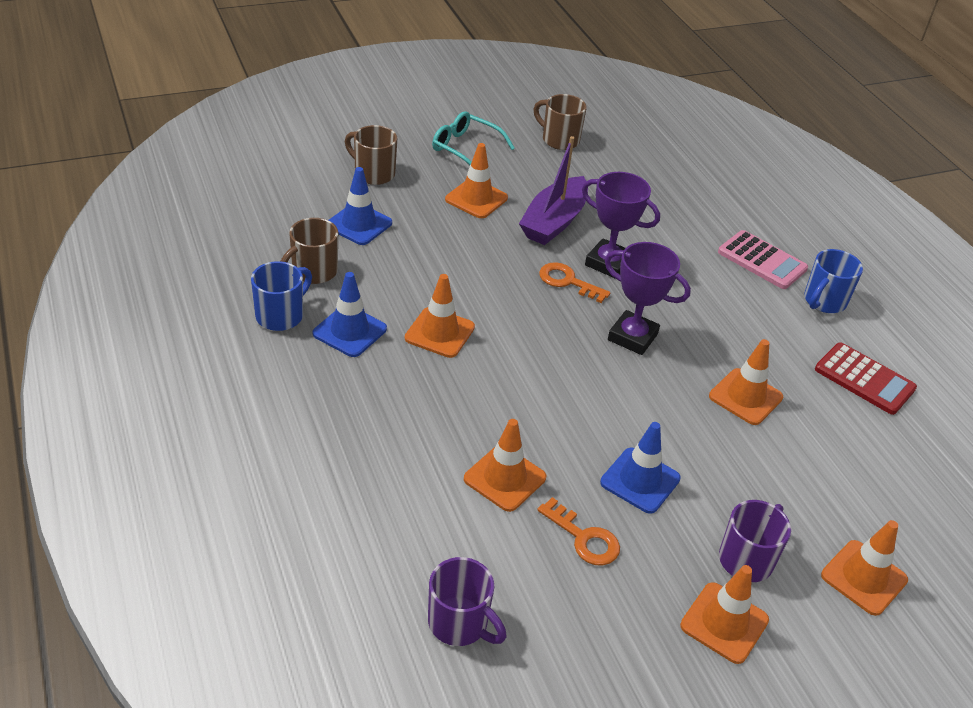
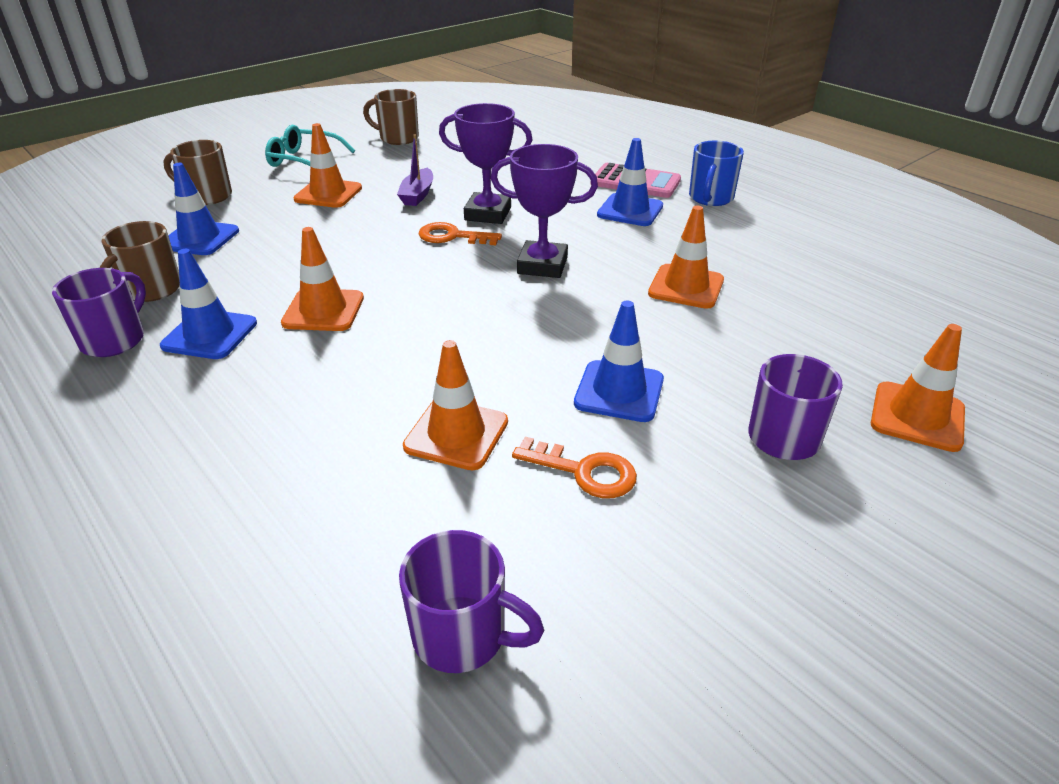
camera: 15 degrees left, 5 degrees down
blue mug [251,261,312,331] -> purple mug [52,268,146,357]
purple boat [519,136,588,245] -> purple boat [397,134,433,206], size x0.58
orange traffic cone [680,565,769,664] -> none
red calculator [815,342,917,415] -> none
none -> blue traffic cone [597,138,663,226]

